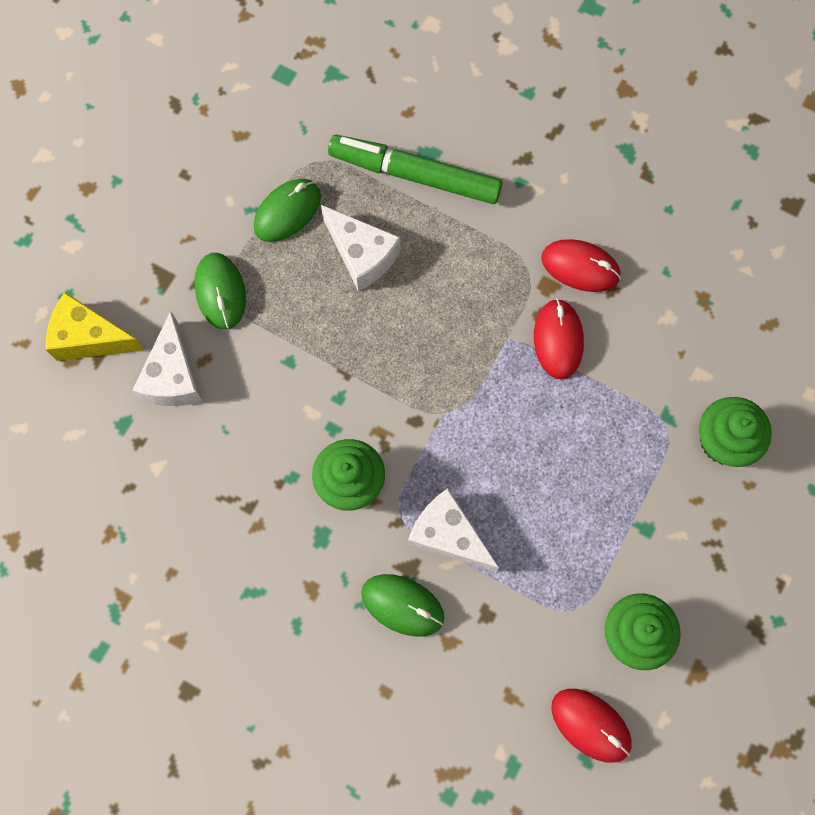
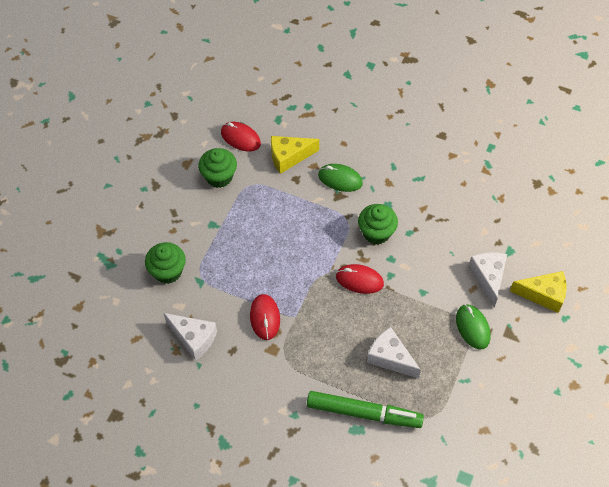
camera: 175 degrees right, 15 degrees down
green mouse [254,179,321,242] -> none
white cheese [408,488,499,572] -> white cheese moved to [164,313,217,361]
red mouse [541,239,621,292] -> red mouse moved to [336,264,384,294]
none -> yellow cheese [271,136,319,174]

